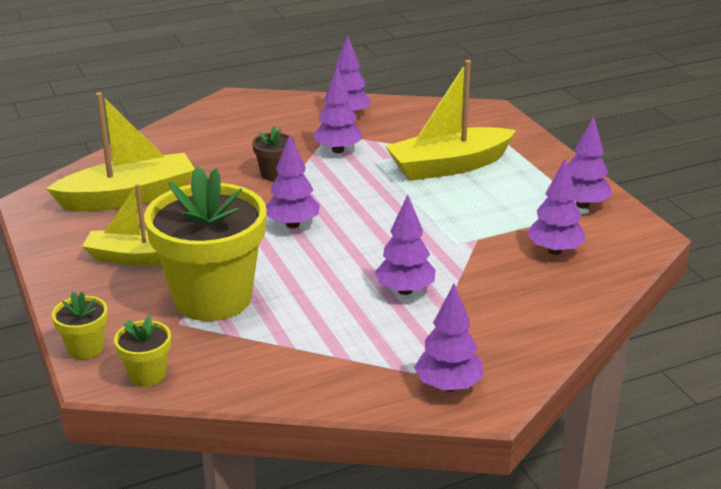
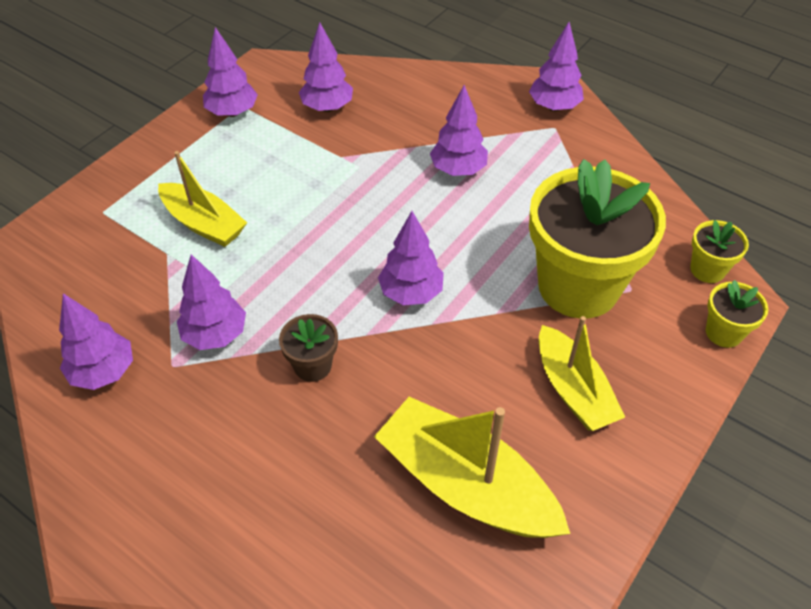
camera: 120 degrees left, 20 degrees up
yellow boat [385,60,516,181] -> yellow boat [158,151,247,247], size x0.67

